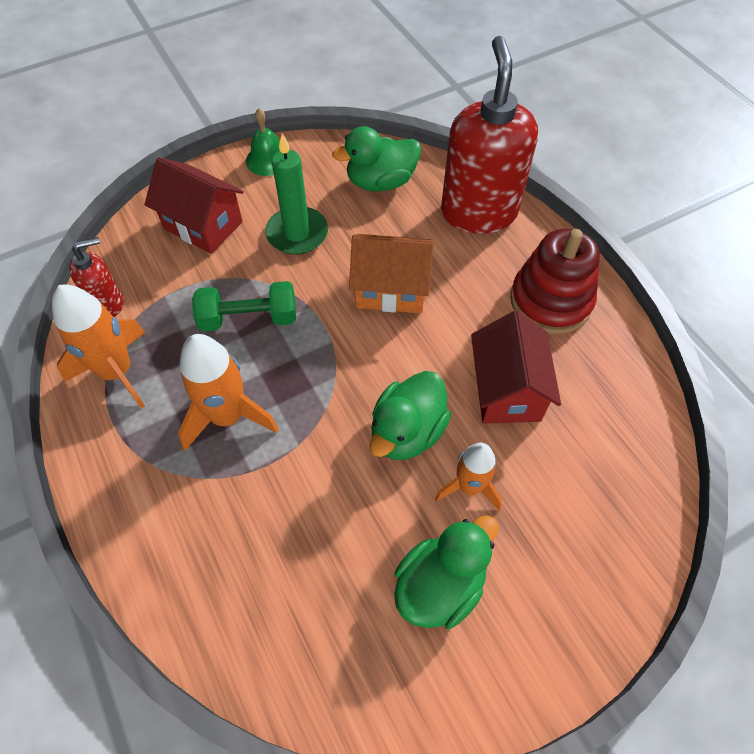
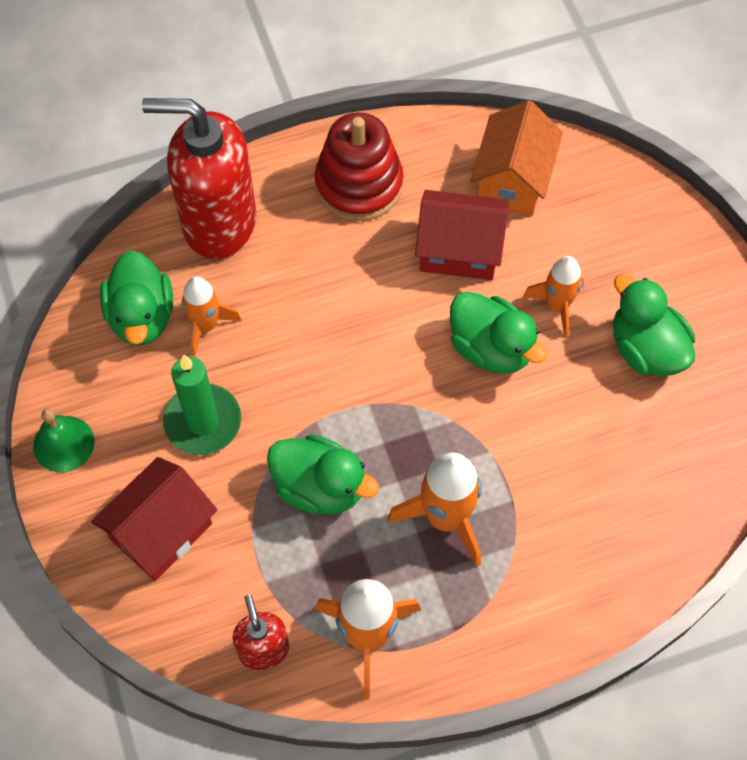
camera: 80 degrees left, 5 degrees up
green dumbbell [192,281,296,332] -> green duck [267,434,379,515]
orange house [349,234,434,314] -> orange house moved to [470,100,563,216]
none -> orange rocket [182,276,242,357]

